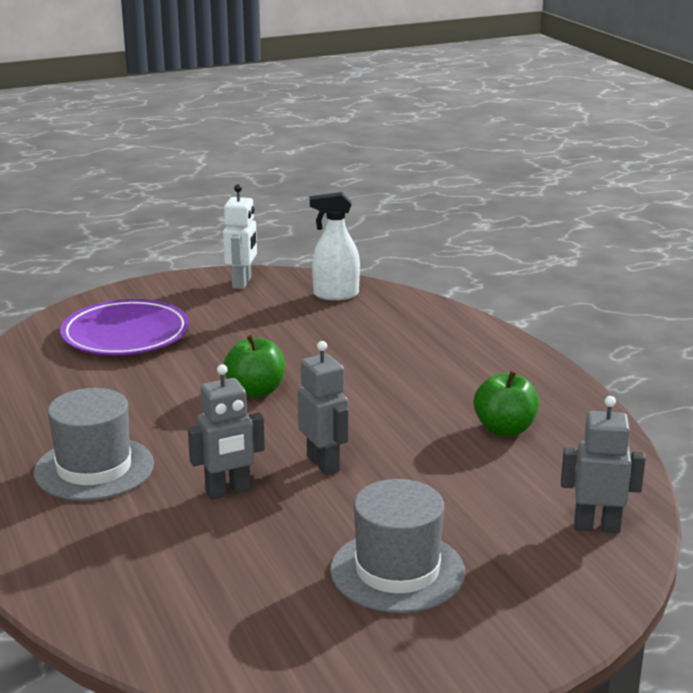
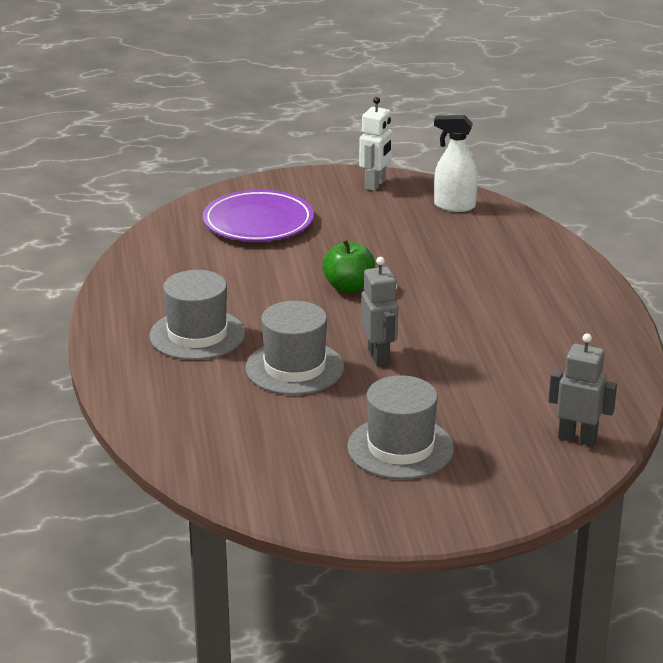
camera: 15 degrees right, 5 degrees up
grey robot [188,364,265,499] -> grey hat [245,301,344,395]
green apple [474,370,540,436] -> none

